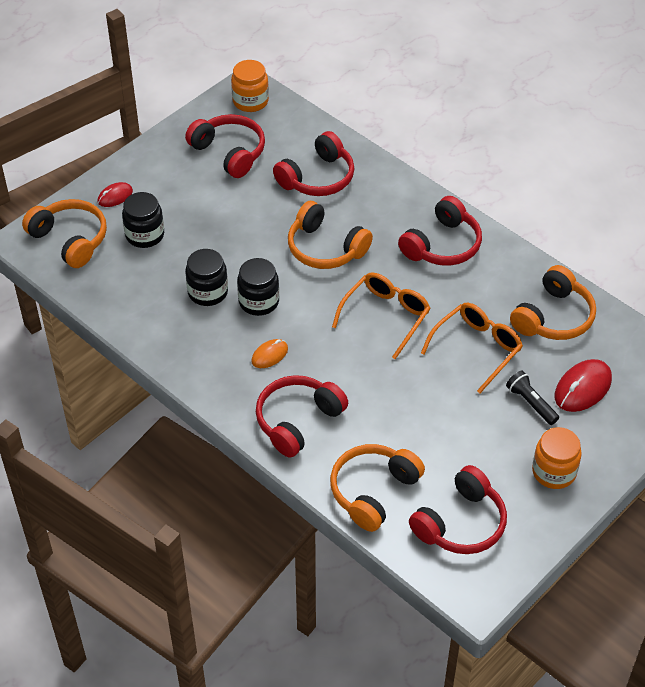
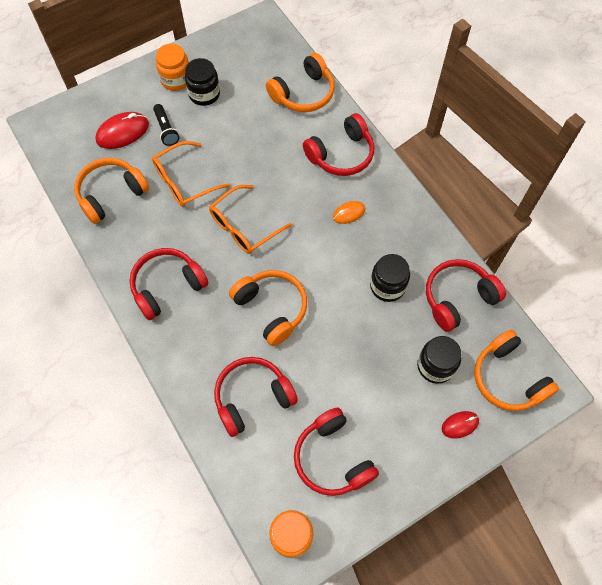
camera: 165 degrees left, 15 degrees up
black jar [237,258,279,316] -> black jar moved to [185,58,220,106]
red headphones [409,465,507,554] -> red headphones moved to [426,259,506,332]

